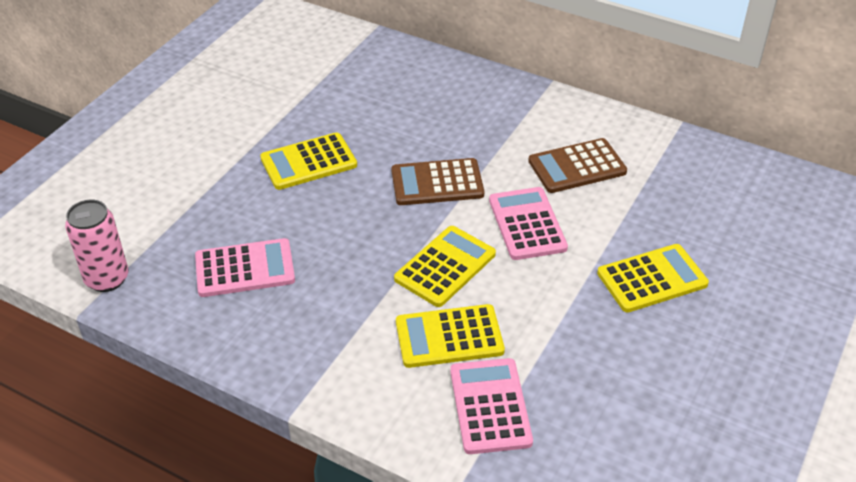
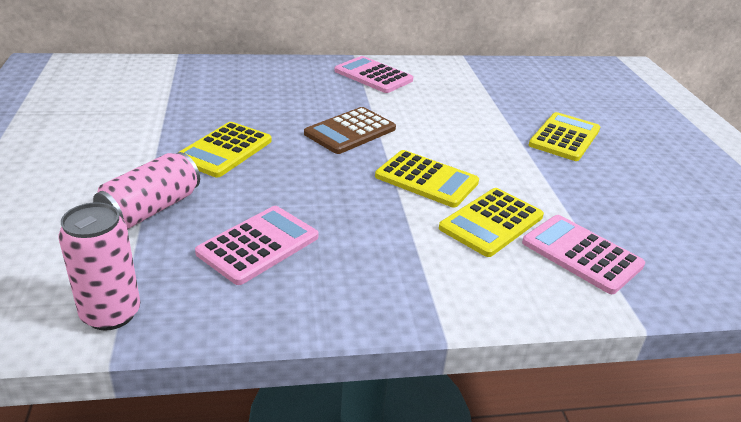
camera: 40 degrees left, 10 degrees down
yellow calculator [394,226,496,307] -> yellow calculator turned 120 degrees clockwise [375,150,479,208]
pink calculator [489,187,568,260] -> pink calculator moved to [334,56,413,93]
brown calculator [528,138,627,193] -> none
none -> pink can [93,152,200,229]

